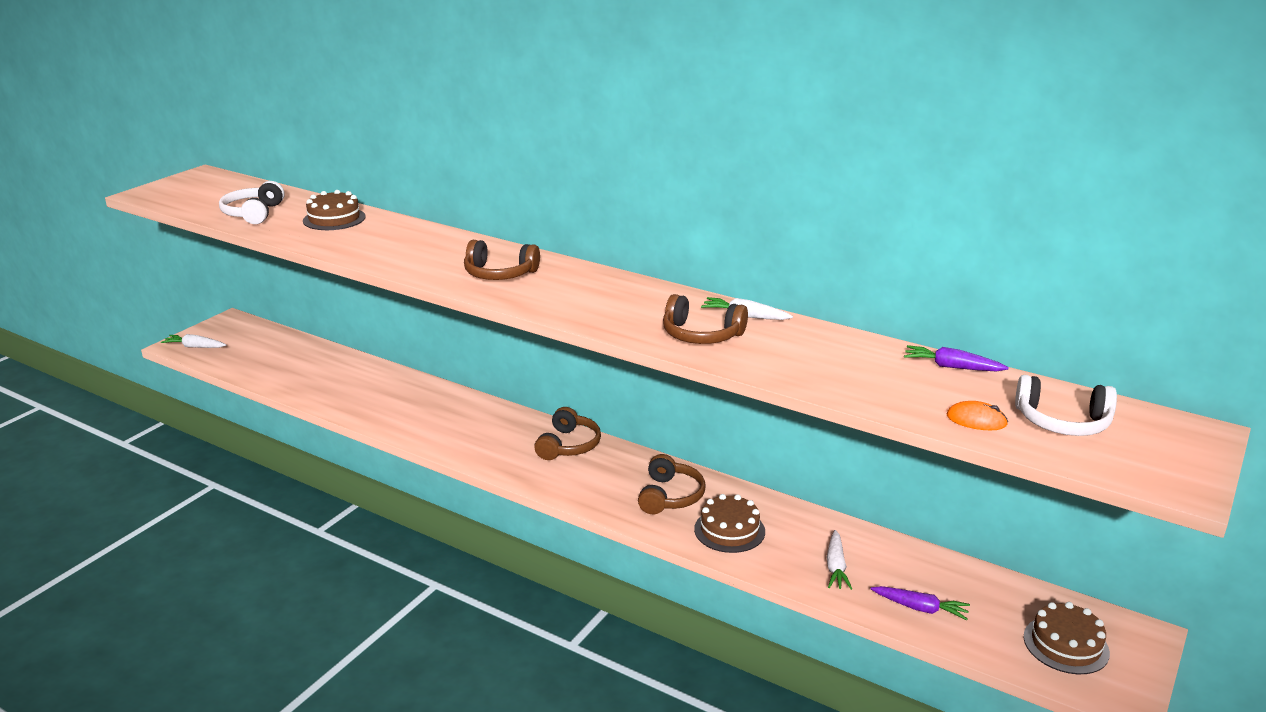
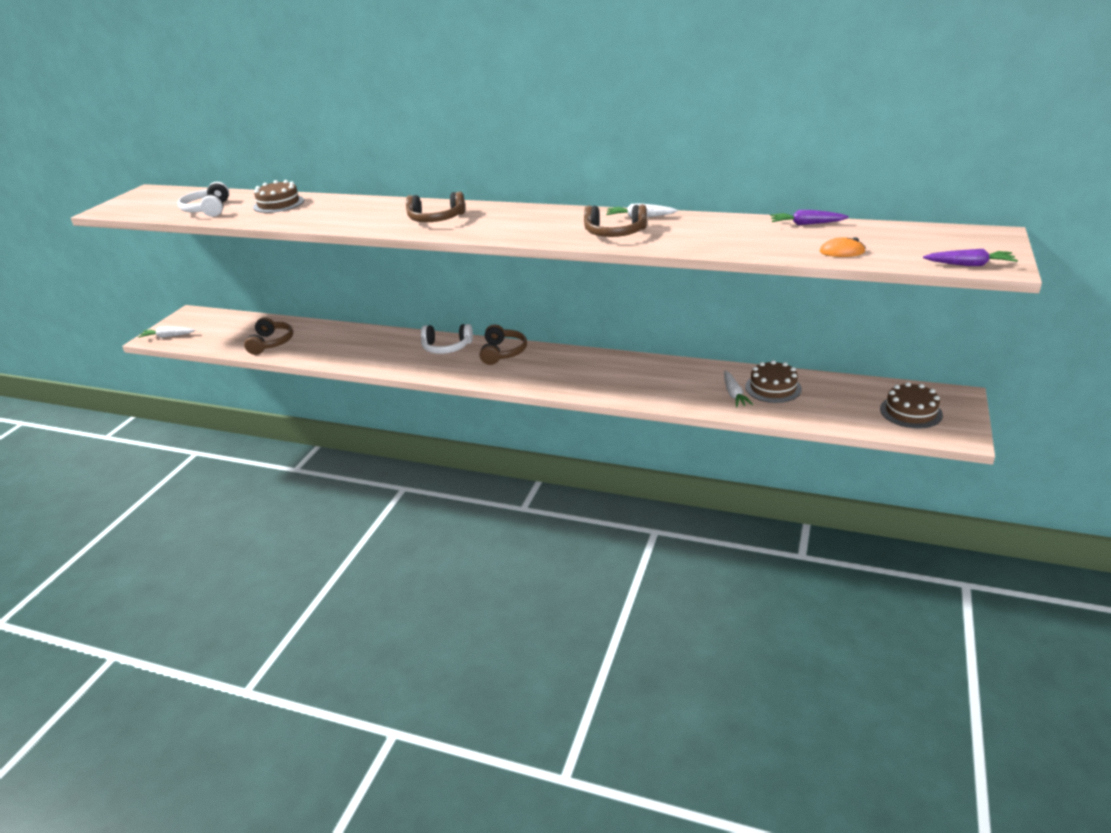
camera: 10 degrees left, 5 degrees up
brown headphones [638,454,705,514] -> brown headphones moved to [244,317,293,355]
brown cake [694,494,765,553] -> brown cake moved to [745,360,802,403]
purple carrot [871,586,970,620] -> purple carrot moved to [923,249,1018,266]
white headphones [1015,375,1117,436] -> white headphones moved to [421,324,473,354]

